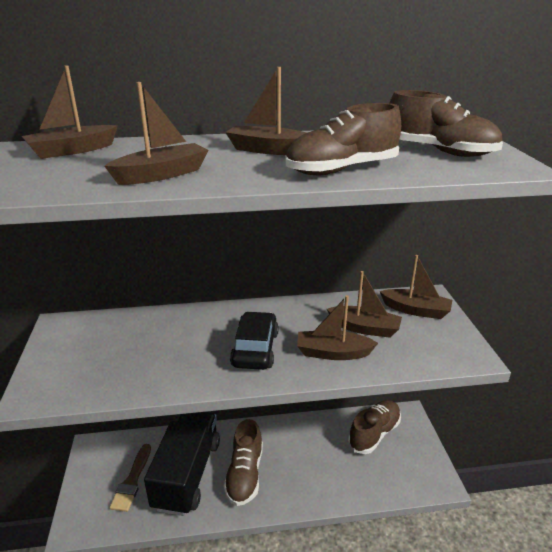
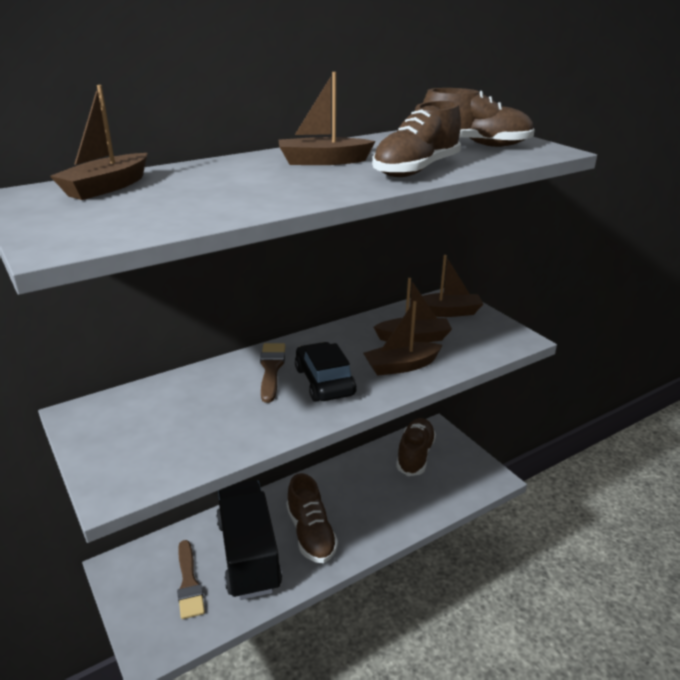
camera: 25 degrees left, 0 degrees up
brown boat [104,82,209,185] -> none
none -> brown brush [260,343,285,403]

